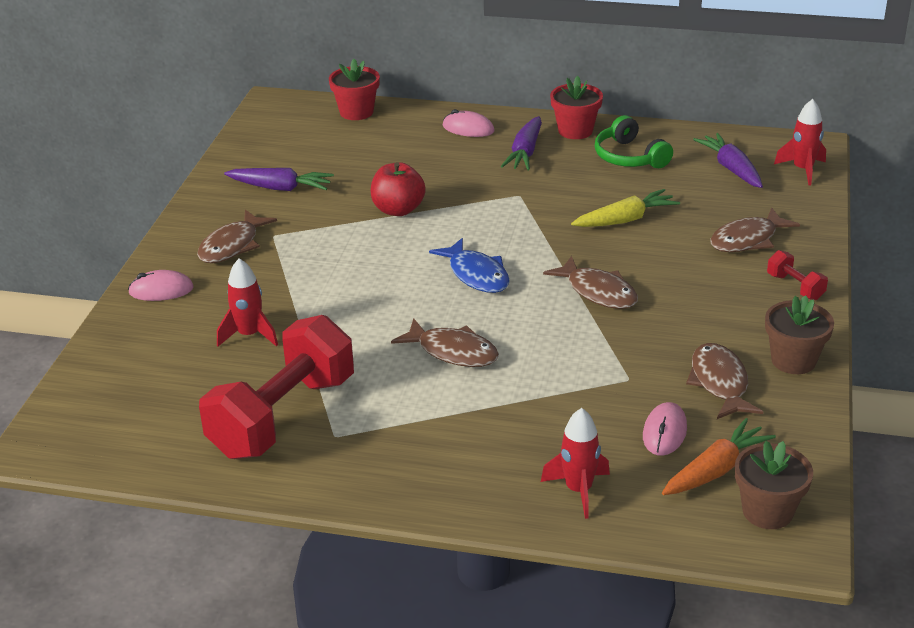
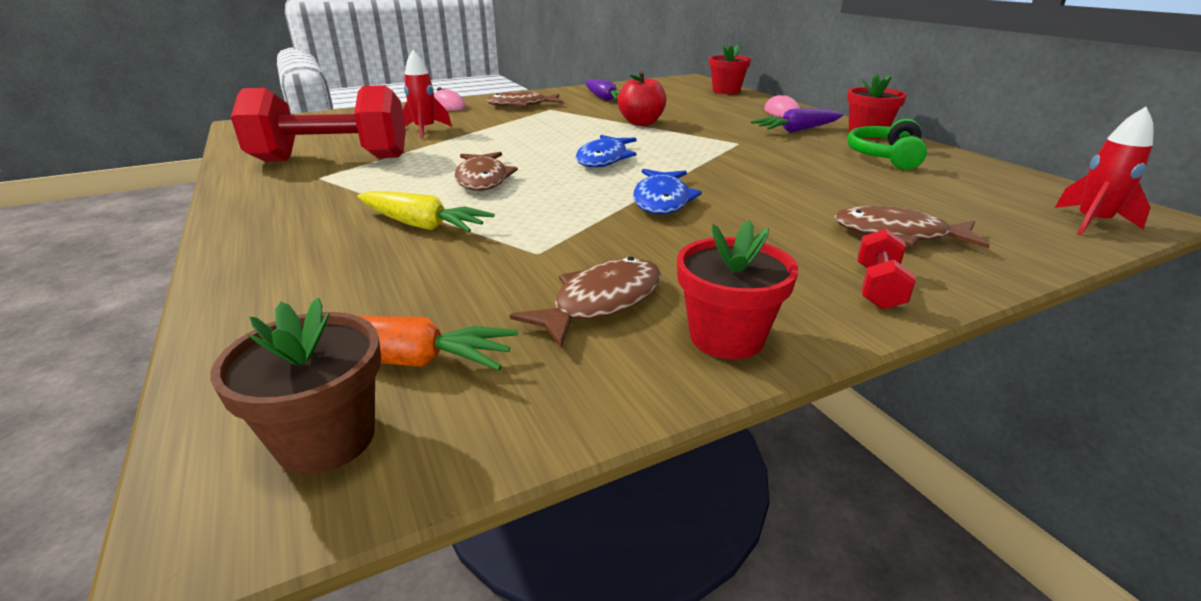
camera: 50 degrees right, 5 degrees down
red rocket [541,408,610,519] -> none
brown fish [543,256,638,309] -> blue fish [633,169,702,214]
yellow carrot [571,189,680,227] -> yellow carrot moved to [357,191,494,232]
pink mouse [643,402,687,456] -> none
purple carrot [693,133,763,188] -> none
brown flower pot [765,295,834,374] -> red flower pot [677,220,798,359]

